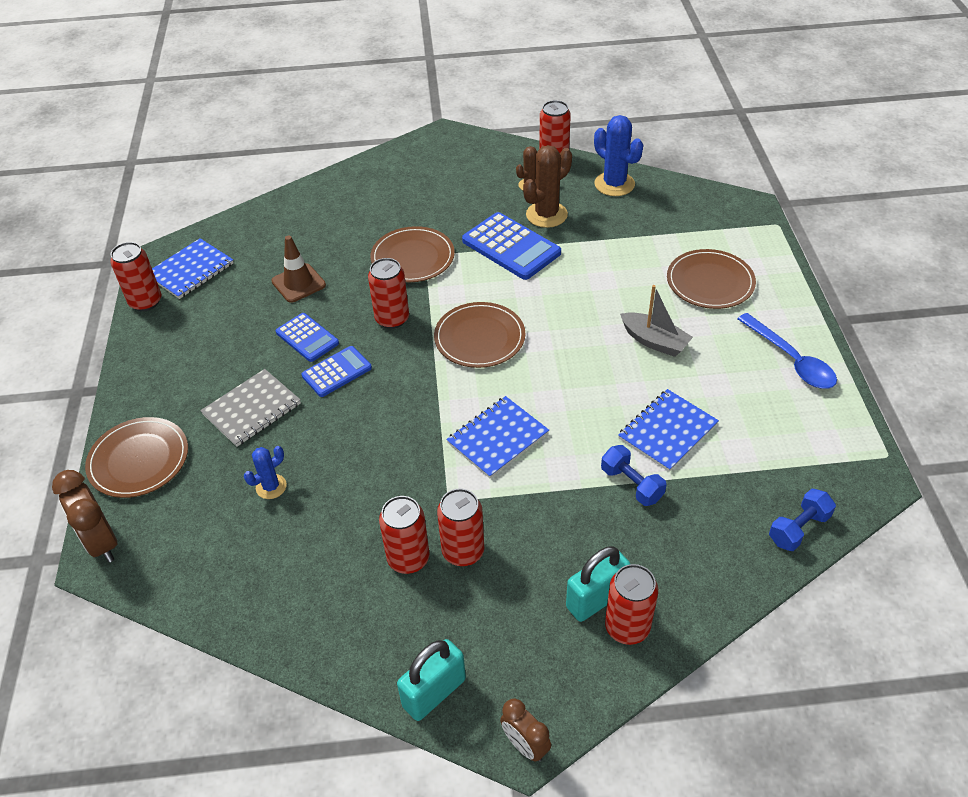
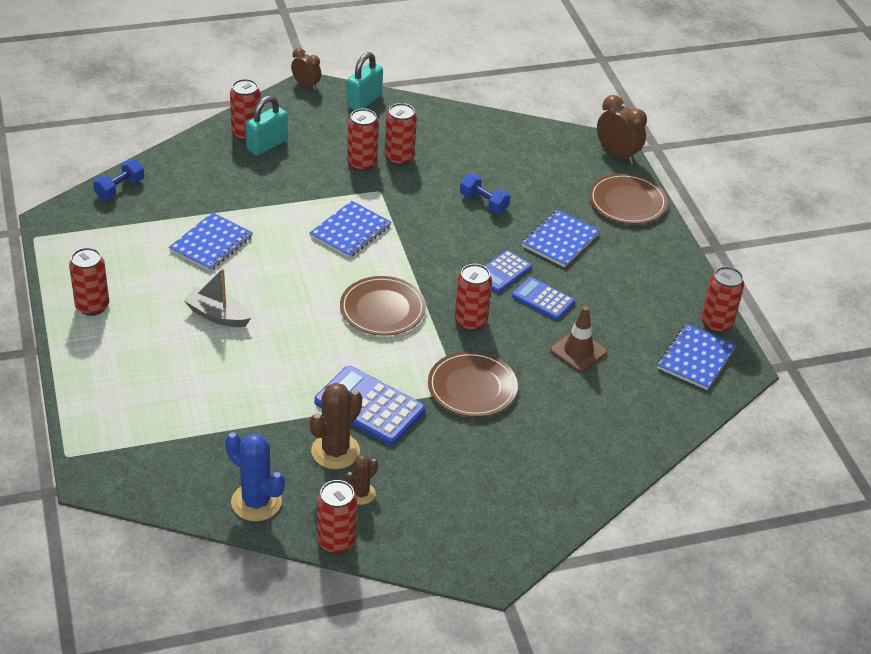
camera: 165 degrees right, 5 degrees down
grey notebook [200,369,301,447] -> blue notebook [522,210,600,267]
blue cactus [244,446,287,499] -> none
blue dumbbell [601,445,667,506] -> blue dumbbell moved to [460,174,510,213]
brown plate [667,249,756,309] -> none
blue spoon [738,313,837,389] -> red can [69,248,109,316]

